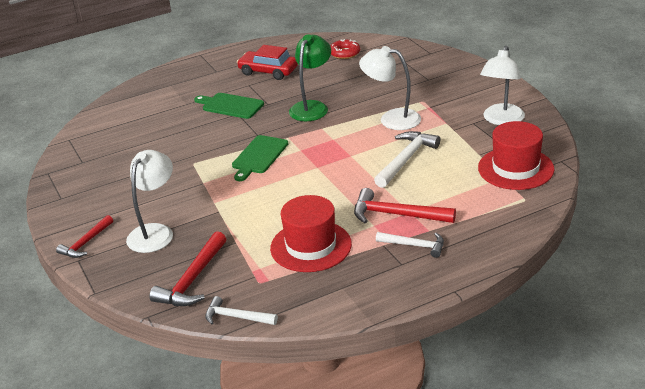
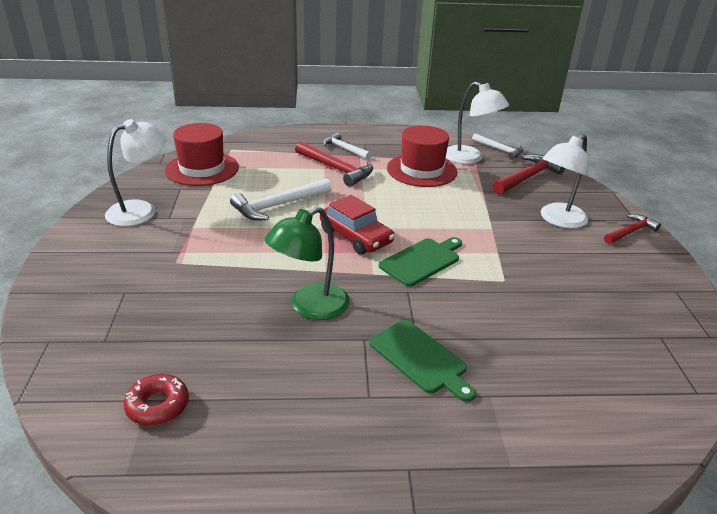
camera: 160 degrees left, 0 degrees up
red car [237,45,298,80] -> red car moved to [320,195,395,255]
white lamp [359,46,421,130] -> white lamp moved to [446,82,509,164]

